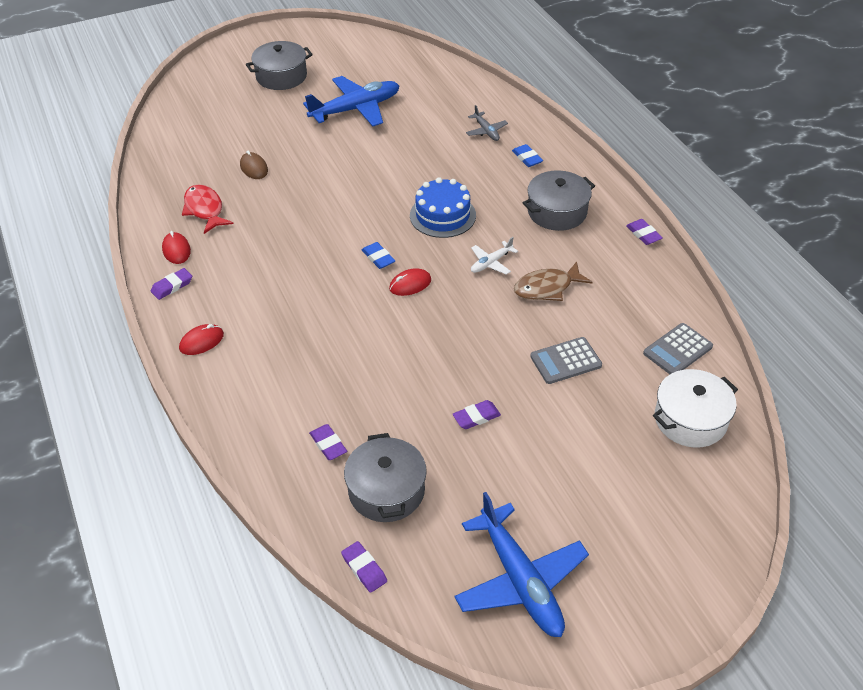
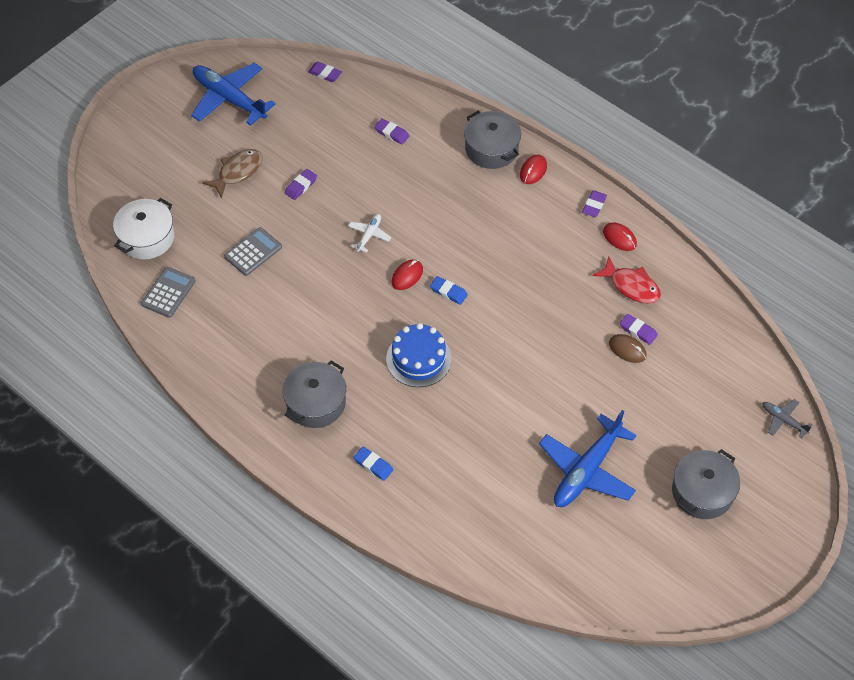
camera: 155 degrees right, 10 degrees up
grey pot [344,433,427,522] -> grey pot moved to [464,111,521,169]
grey plane [466,105,508,141] -> grey plane moved to [762,399,812,438]
white plane [471,237,518,275] -> white plane moved to [348,214,391,253]
brown fish [514,261,593,301] -> brown fish moved to [202,149,263,199]
purple eraser [626,219,663,245] -> purple eraser moved to [620,314,658,345]

